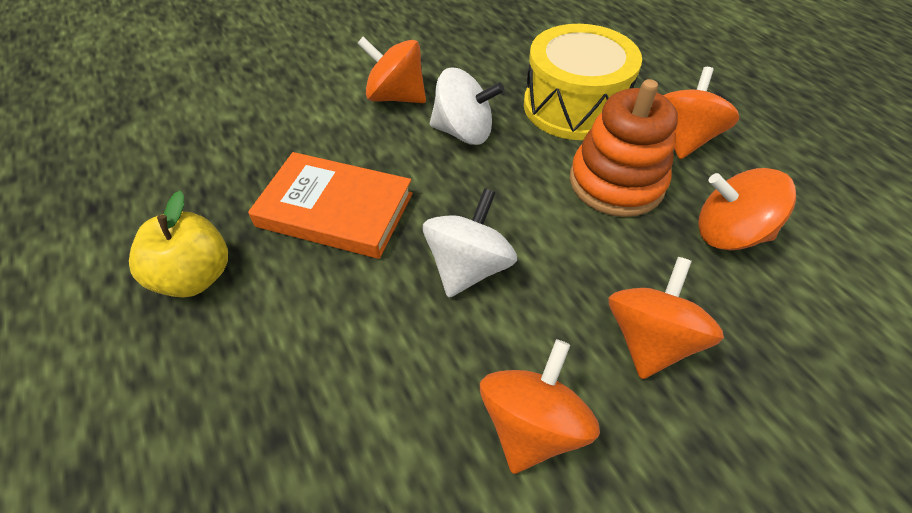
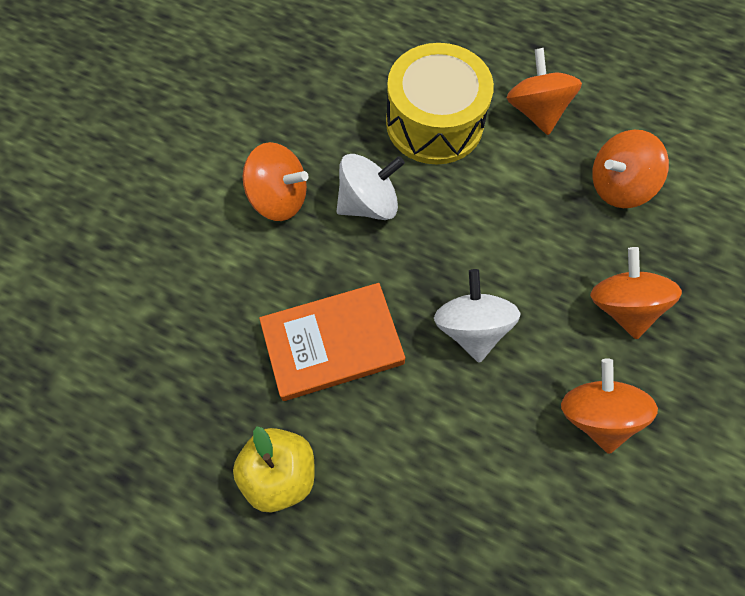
camera: 35 degrees left, 15 degrees up
orange spinning top [357,37,426,103] -> orange spinning top turned 150 degrees counterclockwise [243,142,309,221]
orange stacking toy [570,79,678,217] -> none

